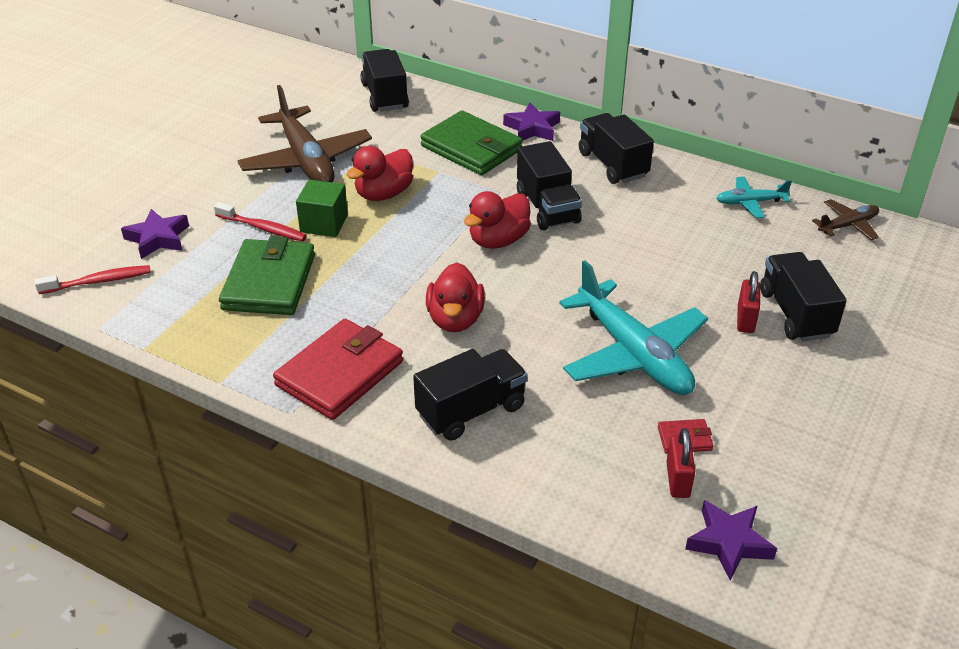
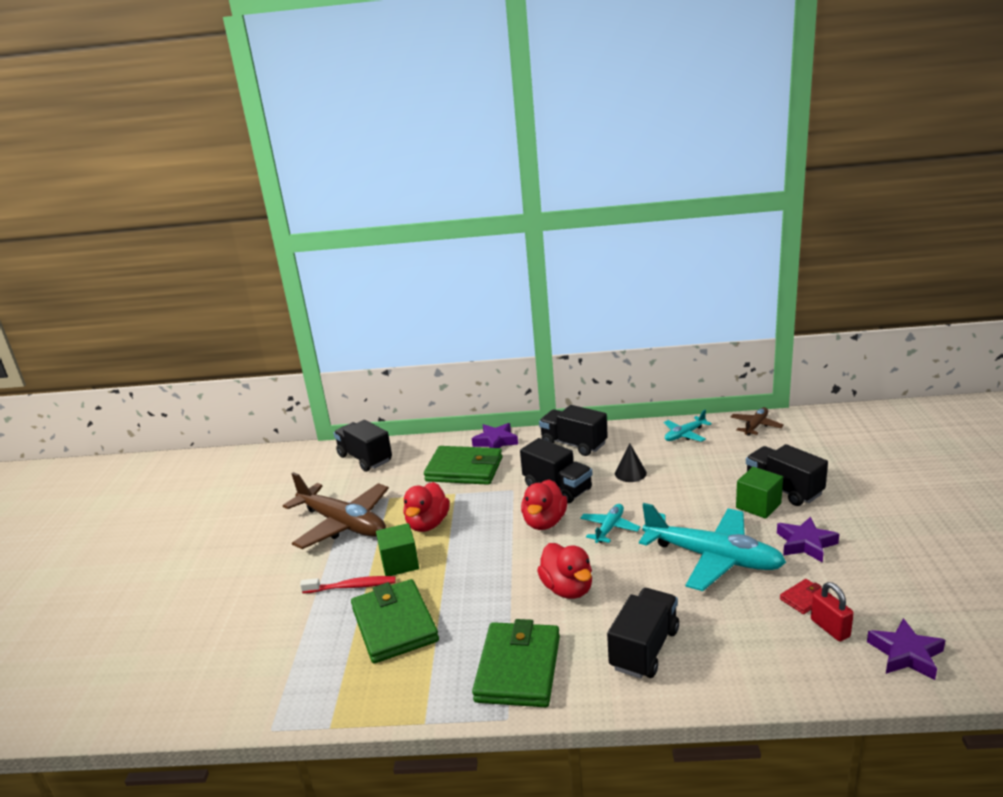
camera: 25 degrees left, 15 degrees down
red toothbrush [35,265,151,294] -> none
purple star [121,209,189,259] -> purple star moved to [777,517,839,563]
red wallet [273,319,403,420] -> green wallet [472,619,560,707]
red padlock [737,271,760,333] -> green cube [736,467,783,519]
none -> turquoise plane [580,504,640,543]
none -> black cone [615,443,647,482]

